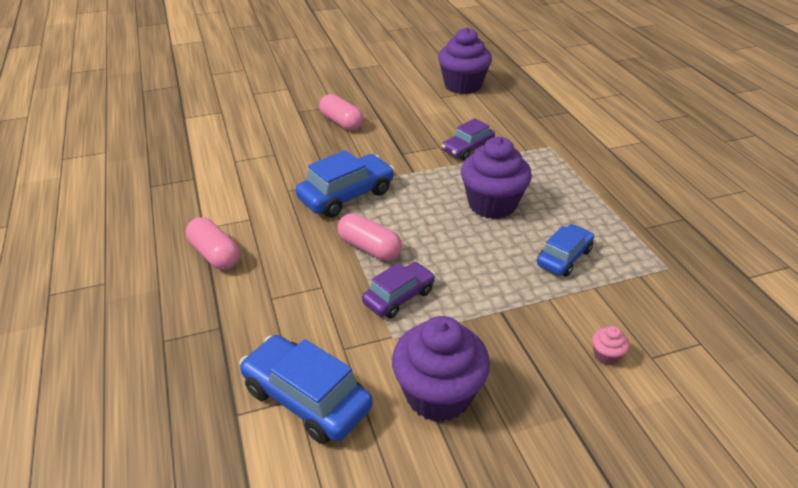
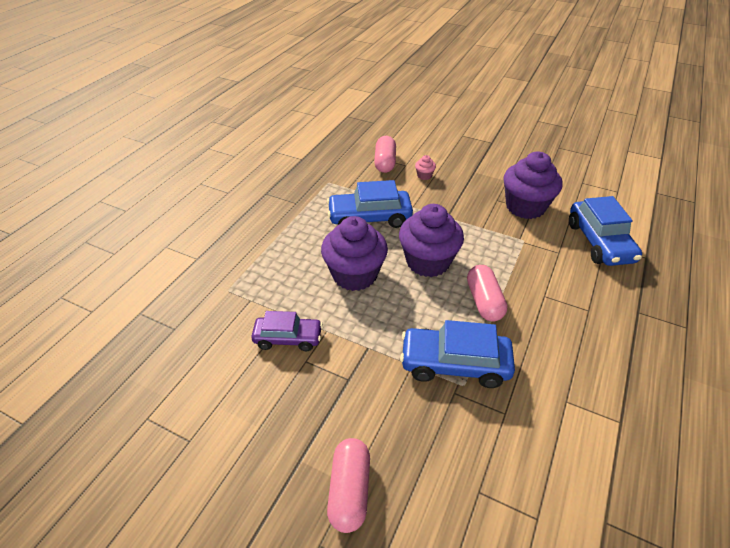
camera: 135 degrees left, 5 degrees up
pink capsule [186,218,240,270] -> pink capsule moved to [374,136,396,173]
purple car [362,262,435,319] -> none
purple cupcake [438,27,492,94] -> purple cupcake moved to [399,204,464,277]
blue car [537,224,594,277] -> blue car [327,180,413,228], size x1.54

